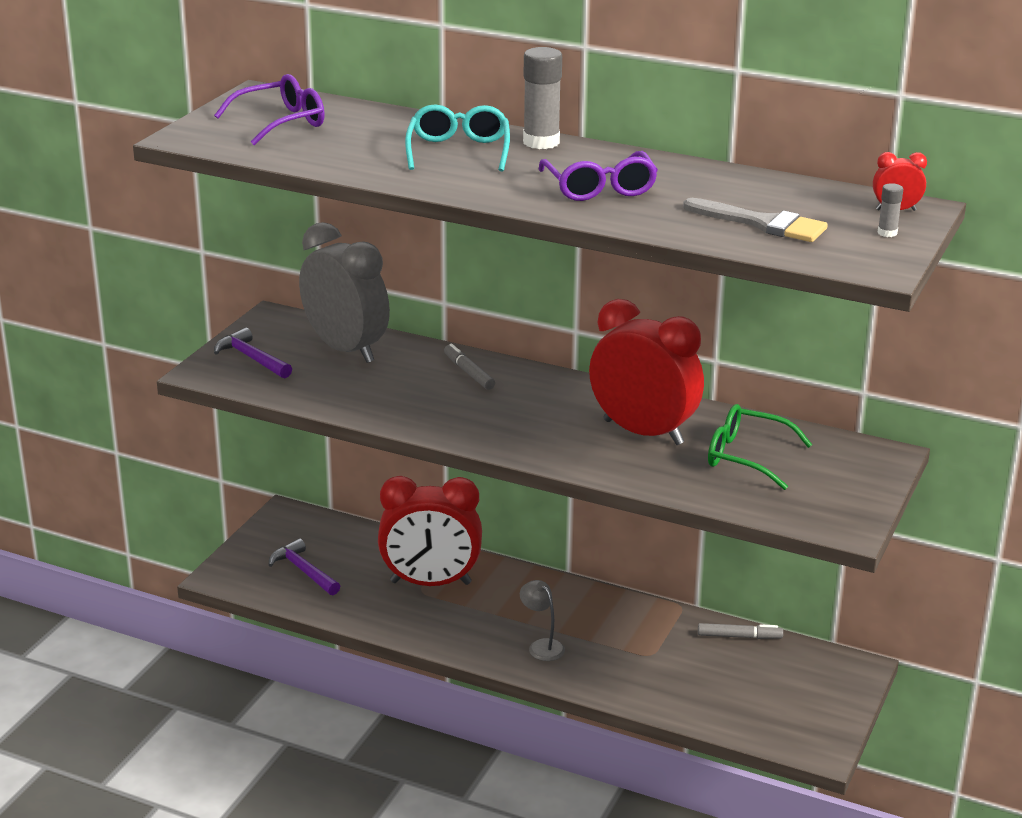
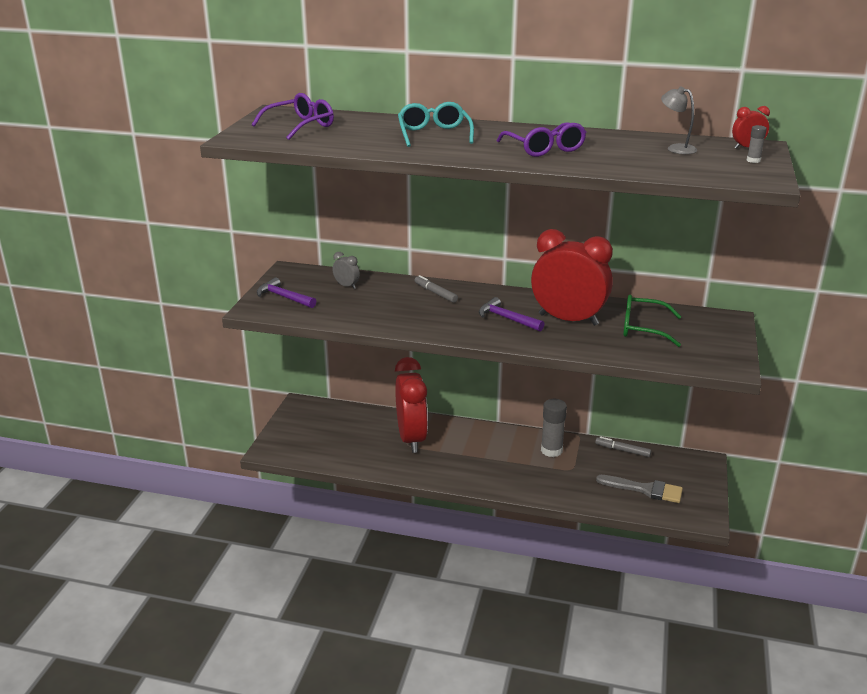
camera: 10 degrees left, 0 degrees up
purple hammer [269,538,340,595] -> purple hammer moved to [479,297,544,331]
grey clock [299,222,390,363] -> grey clock [332,252,360,289], size x0.40
red clock [378,476,482,586] -> red clock turned 90 degrees counterclockwise [395,357,428,453]
grey lamp [520,580,565,661] -> grey lamp moved to [661,86,697,154]
grey glue stick [523,47,562,149] -> grey glue stick moved to [541,399,567,457]
grey brush [683,198,828,242] -> grey brush moved to [596,475,683,503]
grey marker [698,623,783,639] -> grey marker turned 150 degrees counterclockwise [595,436,651,457]

